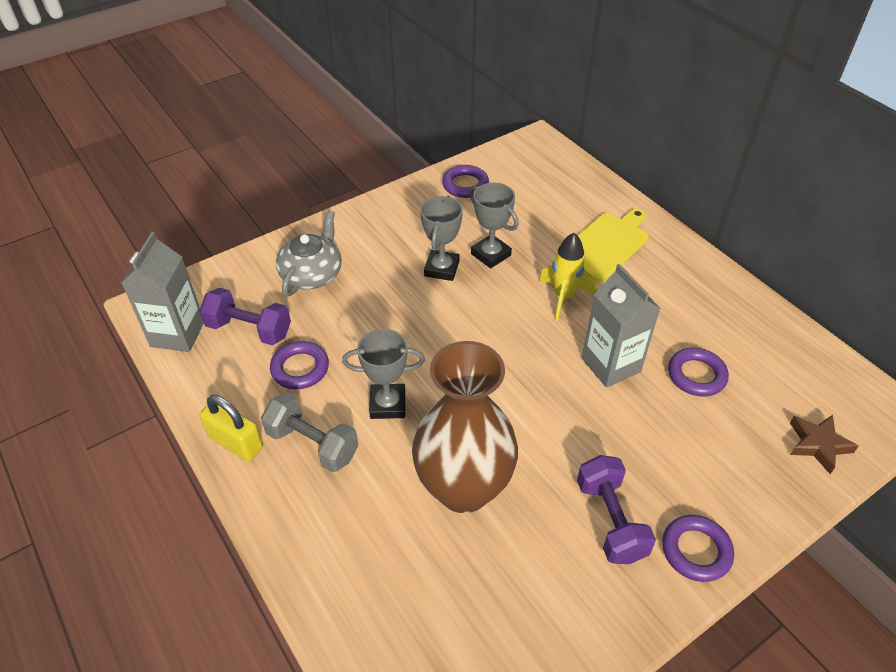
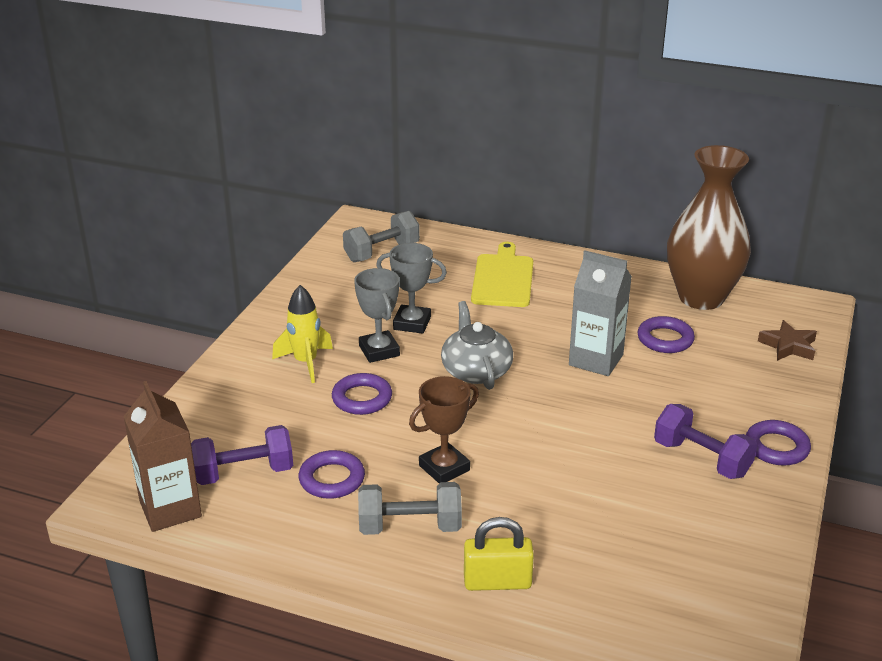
camera: 35 degrees left, 15 degrees down
grey carton [121,232,204,352] -> brown carton [123,381,202,532]
yellow padlock [199,395,263,461] -> yellow padlock moved to [464,517,534,591]
grey teapot [276,210,342,296] -> grey teapot moved to [441,301,513,390]
grey trophy [342,329,425,419] -> brown trophy [409,376,479,483]
brown vase [412,341,518,513] -> brown vase moved to [667,145,751,310]
purple ring [442,165,489,198] -> purple ring moved to [332,373,392,415]
yellow rocket [539,233,595,321] -> yellow rocket moved to [272,285,333,383]
none -> grey dumbbell [343,211,420,262]

